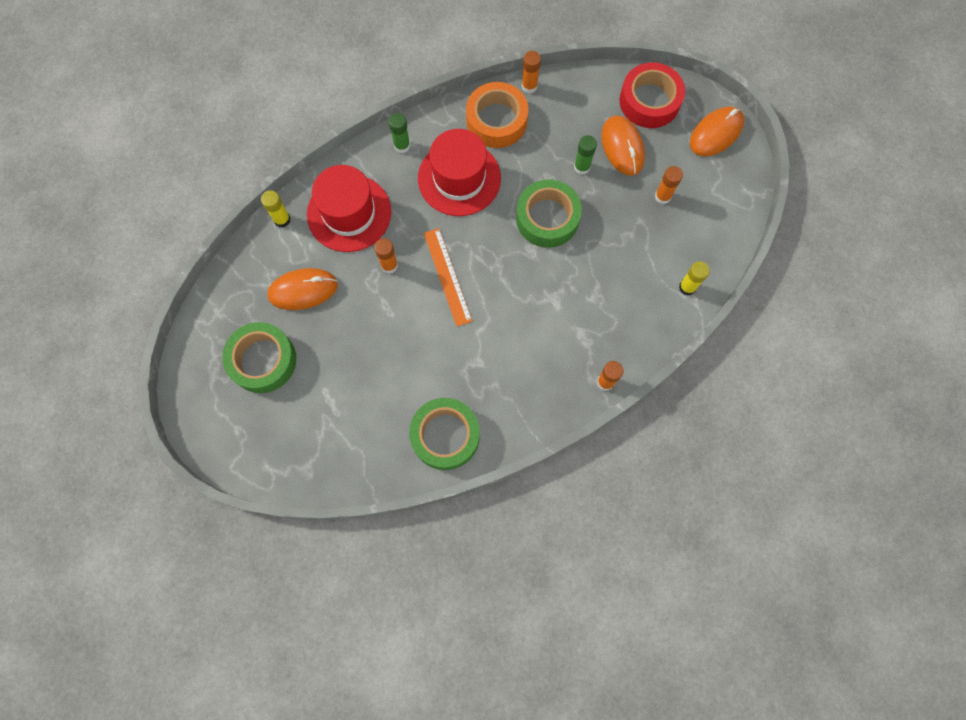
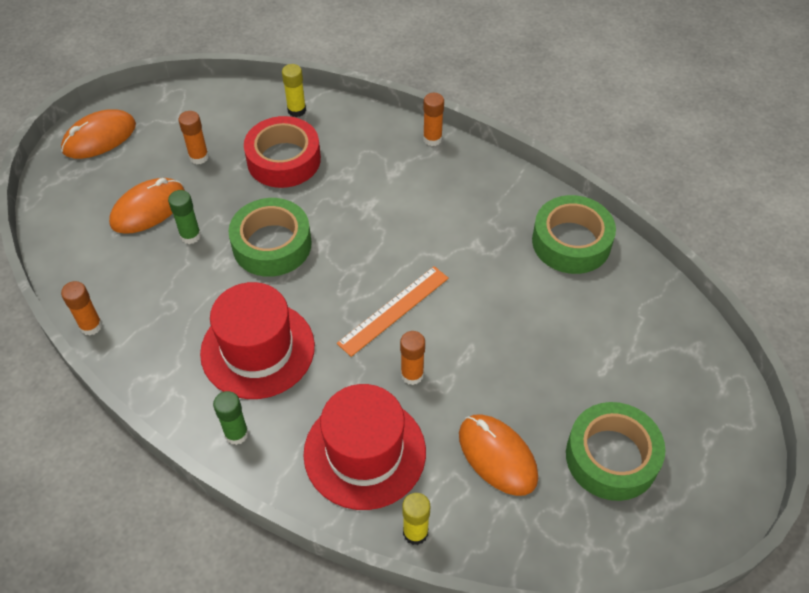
camera: 115 degrees left, 20 degrees down
orange tape [466,82,529,148] -> none
red tape [620,62,685,128] -> red tape moved to [244,116,321,188]
orange mouse [690,106,744,156] -> orange mouse turned 60 degrees counterclockwise [61,109,136,159]

